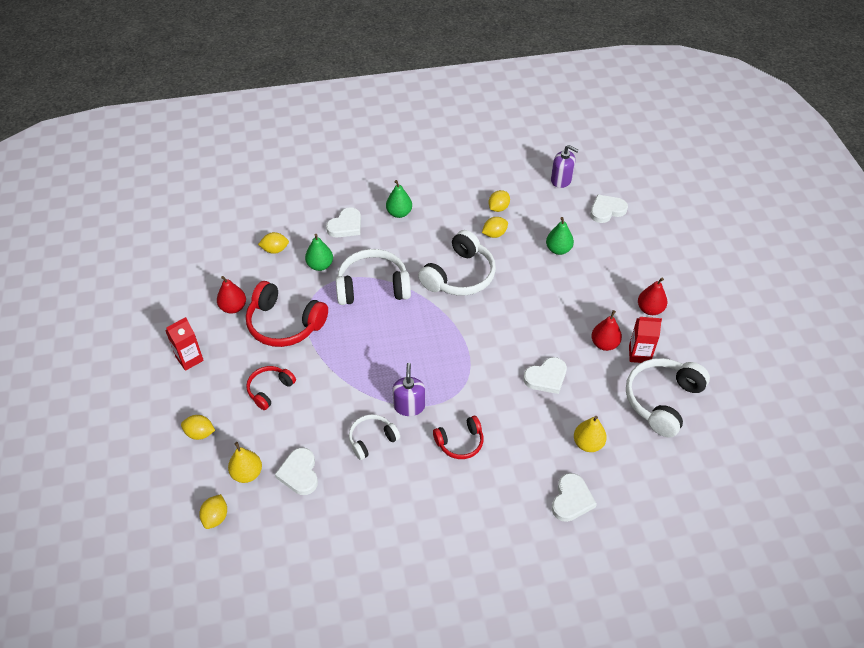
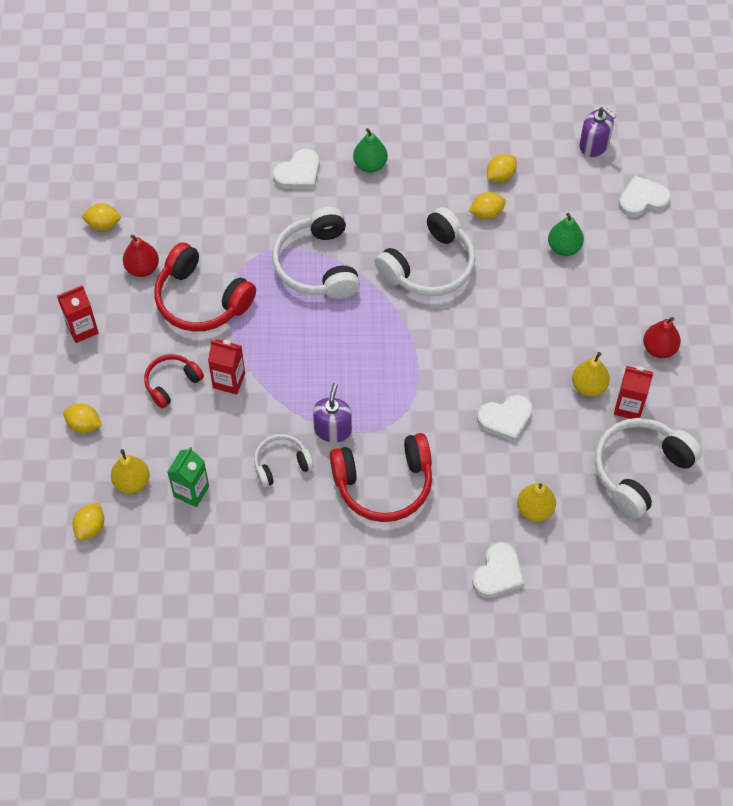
camera: 10 degrees right, 10 degrees up
yellow lemon [258,232,289,254] -> yellow lemon moved to [81,203,121,231]
white heart [275,448,318,495] -> green carton [167,447,209,507]
green pear [305,234,333,271] -> none
white headphones [336,249,411,305] -> white headphones turned 105 degrees counterclockwise [272,207,360,299]
red headphones [433,416,484,459] -> red headphones [330,433,432,522], size x1.75
red pear [591,310,622,351] -> yellow pear [572,352,610,397]
none -> red carton [208,339,245,395]

